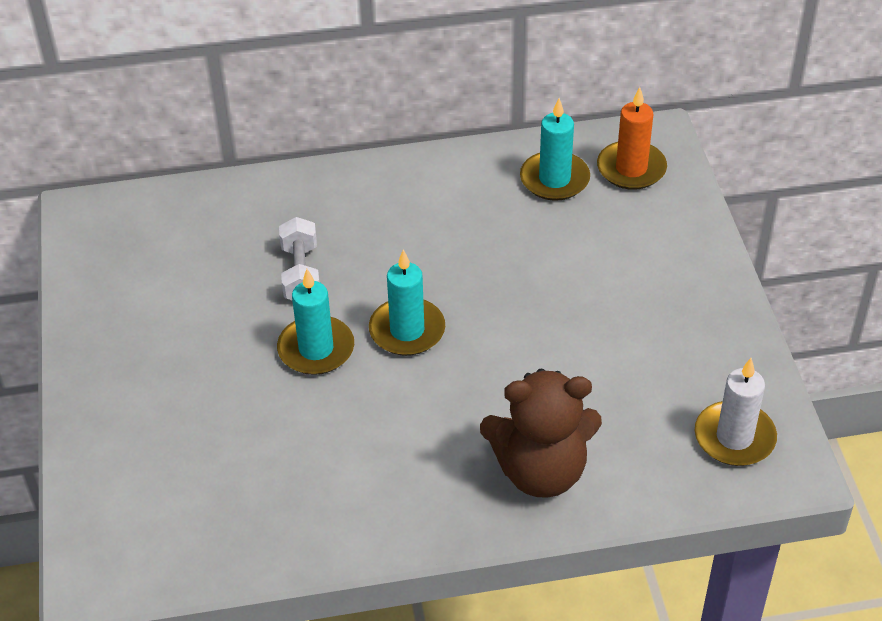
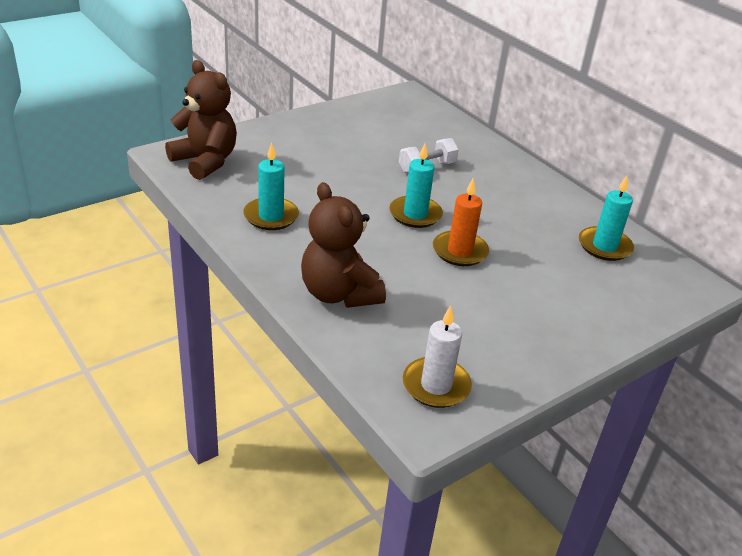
camera: 60 degrees right, 10 degrees down
turquoise candle [277,269,354,375] -> turquoise candle moved to [243,143,299,230]
orange candle [597,87,667,190] -> orange candle moved to [433,178,489,266]
none -> brown teddy bear [165,60,237,180]

